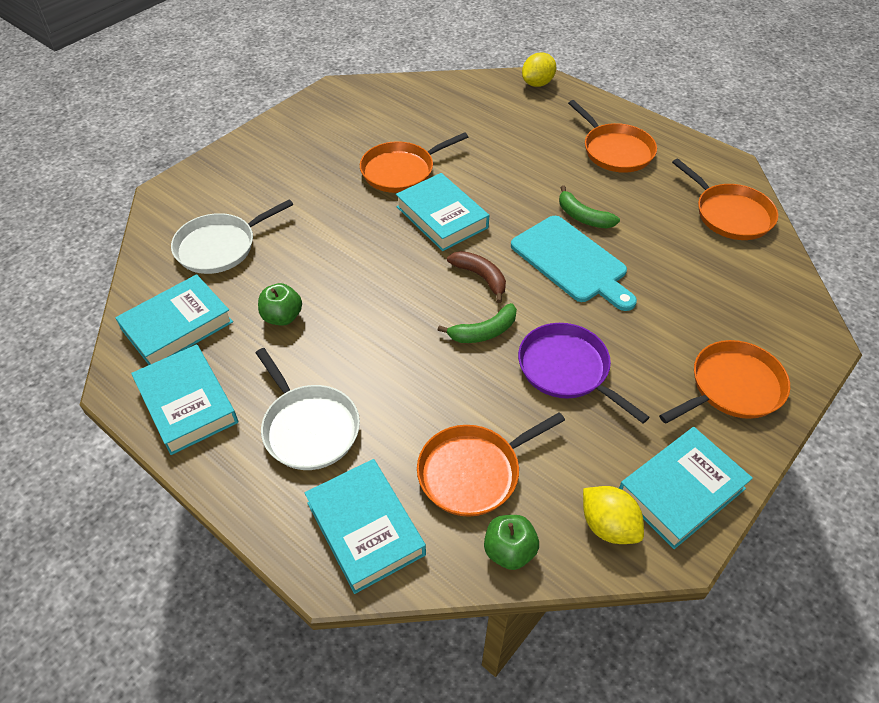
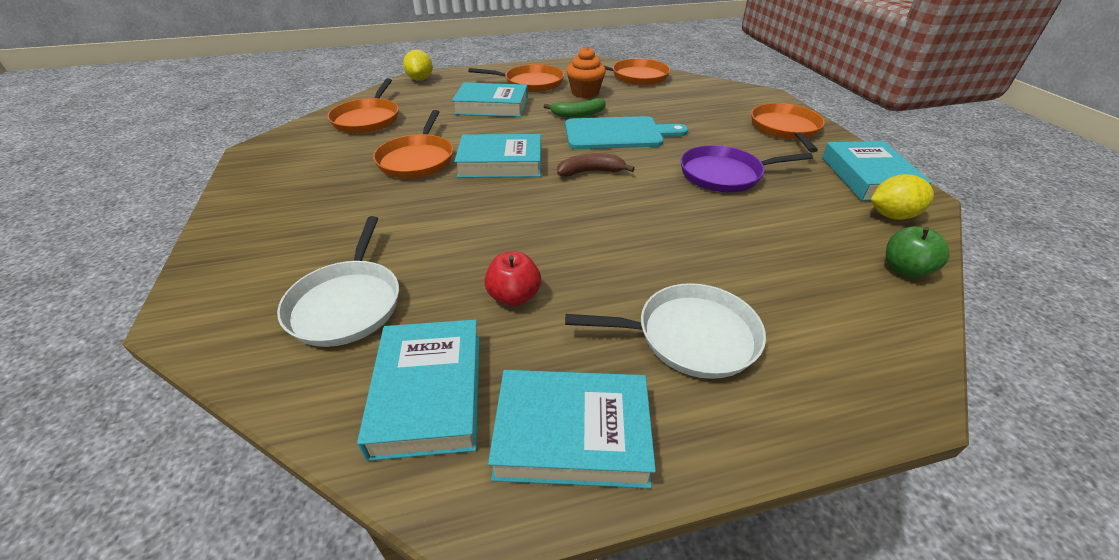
camera: 55 degrees left, 10 degrees down
green apple [258,283,302,326] -> red apple [484,251,541,306]
turquoise book [305,459,426,594] -> turquoise book moved to [452,82,528,117]
orange pan [417,412,565,517] -> orange pan moved to [327,79,399,133]
green banana [438,303,517,343] -> none
none -> orange cupcake [566,46,606,98]

